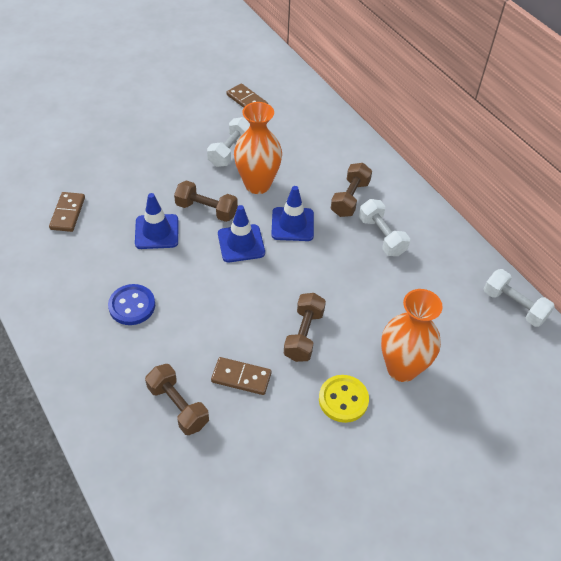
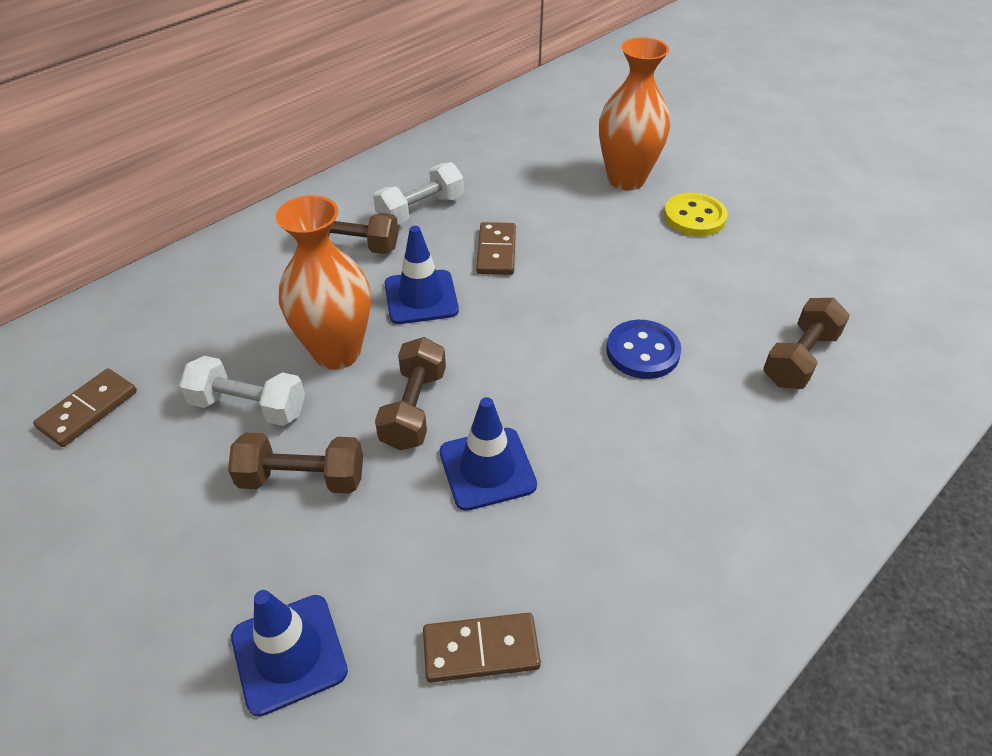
camera: 100 degrees left, 5 degrees down
blue button [108,284,155,325] -> blue button moved to [606,320,681,379]
brown domino [211,357,272,395] -> brown domino moved to [476,222,516,275]
blue traffic cone [218,205,265,262] -> blue traffic cone moved to [231,590,348,717]
brown dumbbell [284,293,326,362] -> brown dumbbell moved to [228,433,363,494]
white dumbbell [484,269,555,327] -> none

